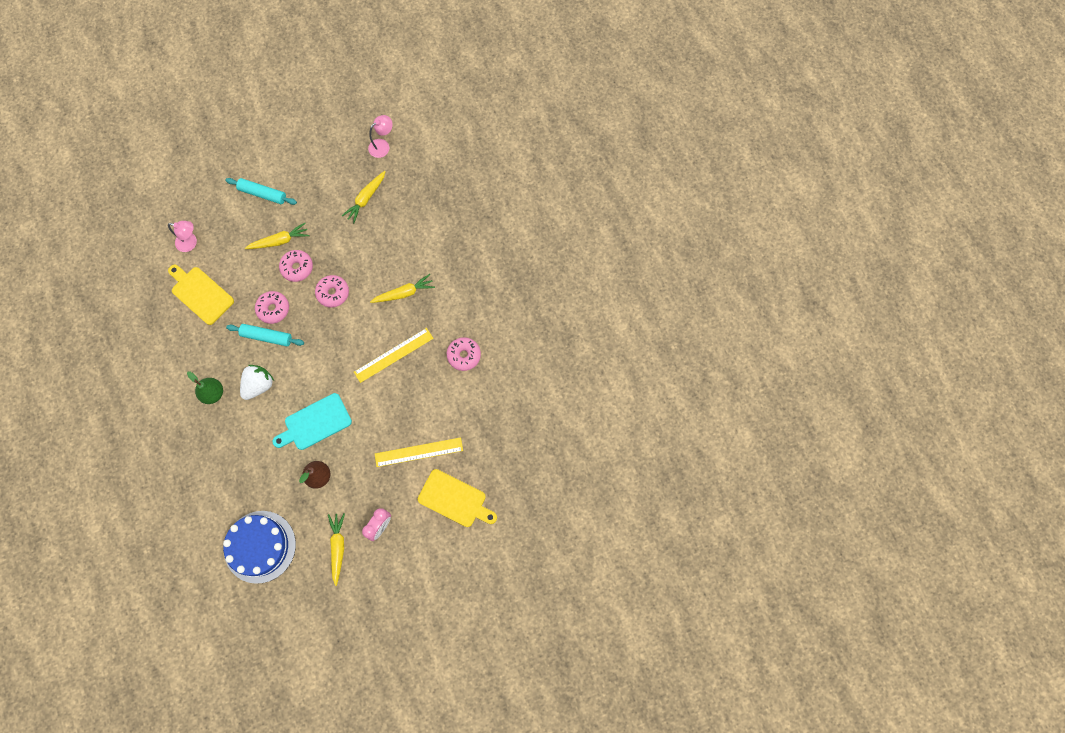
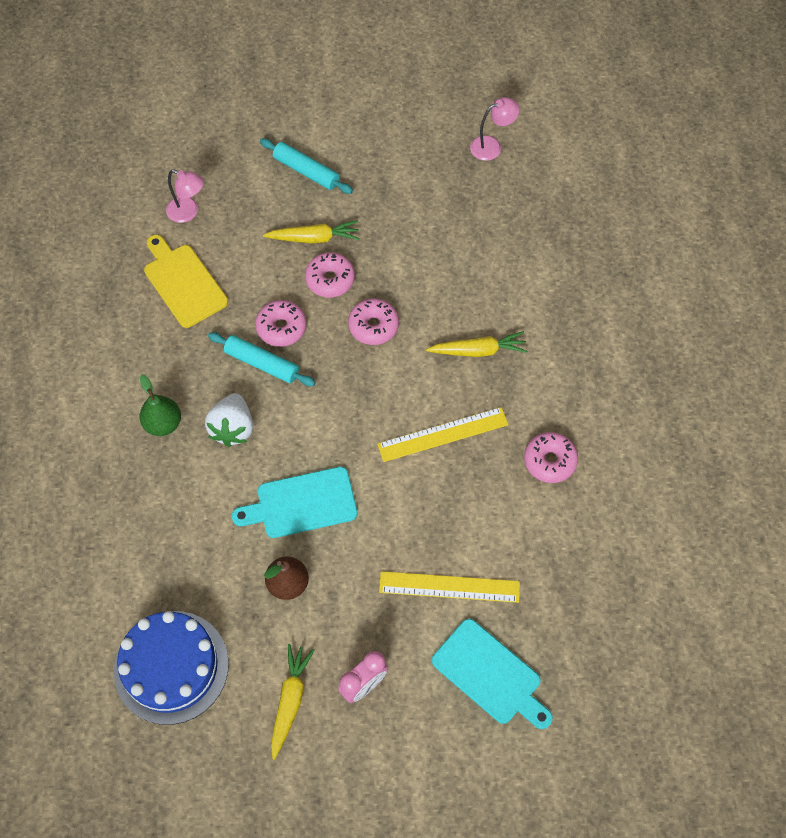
camera: 15 degrees right, 10 degrees down
white strawberry [240,365,274,400] -> white strawberry turned 135 degrees clockwise [205,393,253,447]
yellow carrot [342,171,386,223] -> none
yellow cutting board [418,469,497,527] -> turquoise cutting board [432,619,553,729]

